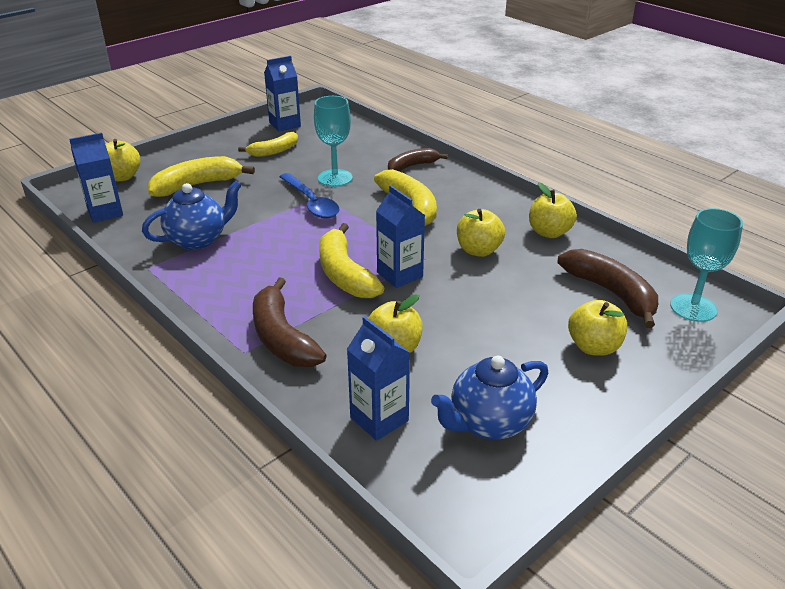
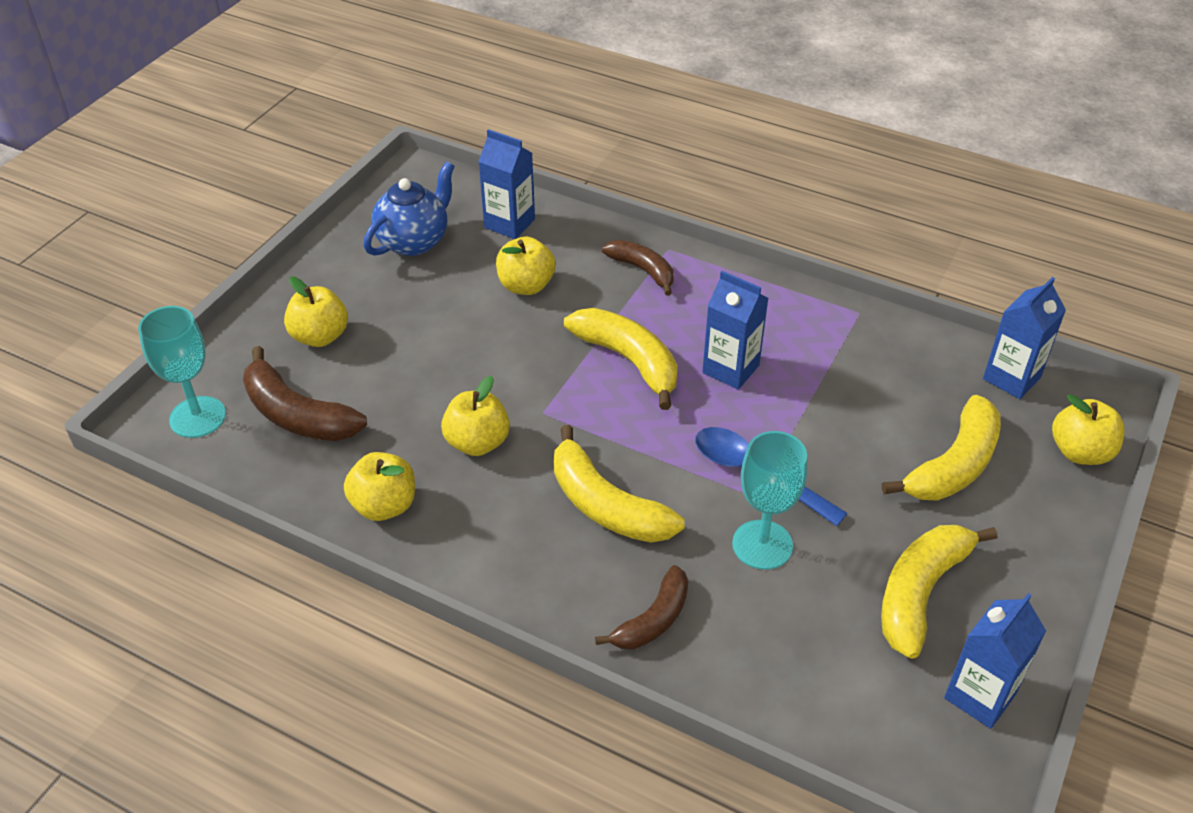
camera: 160 degrees right, 10 degrees up
blue teapot [142,181,242,250] -> none
yellow banana [238,132,298,157] -> yellow banana [881,525,997,659], size x1.54
brown banana [253,277,327,367] -> brown banana [602,240,674,296], size x0.65
blue carton [376,185,425,288] -> blue carton moved to [702,271,769,390]

